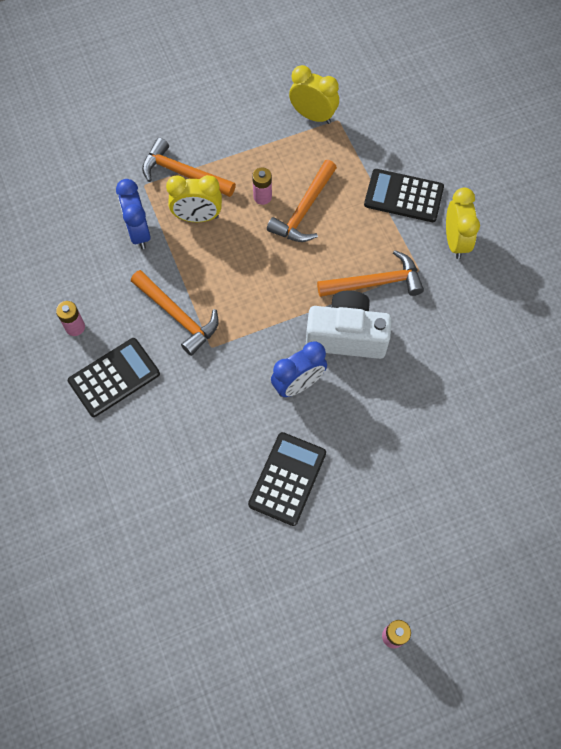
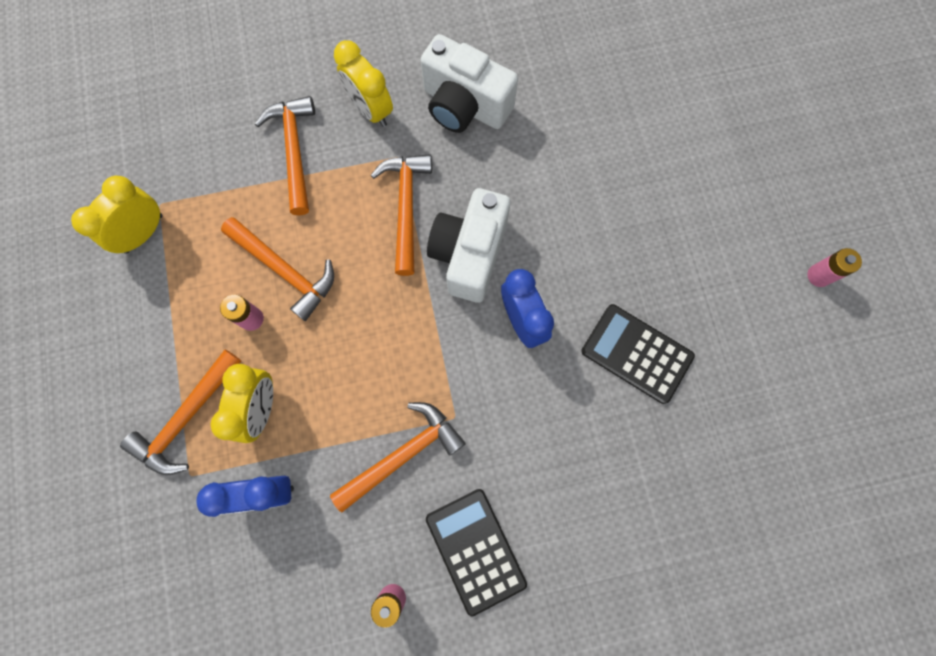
camera: 80 degrees left, 10 degrees up
black calculator [364,169,444,222] -> orange hammer [255,96,315,215]
yellow clock [446,188,480,259] -> yellow clock turned 135 degrees counterclockwise [334,40,393,127]
none -> white camera [420,34,518,133]

